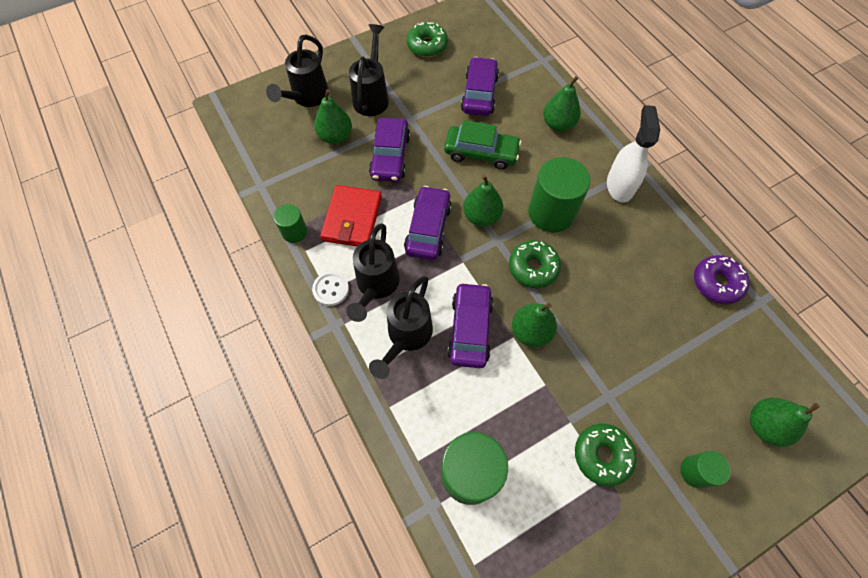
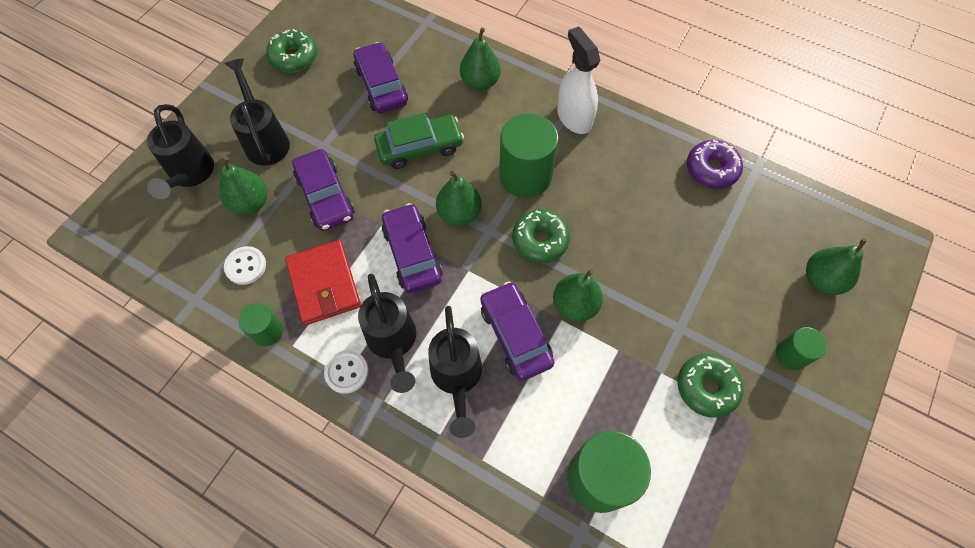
camera: 30 degrees left, 0 degrees up
none -> white button [224,246,266,285]

